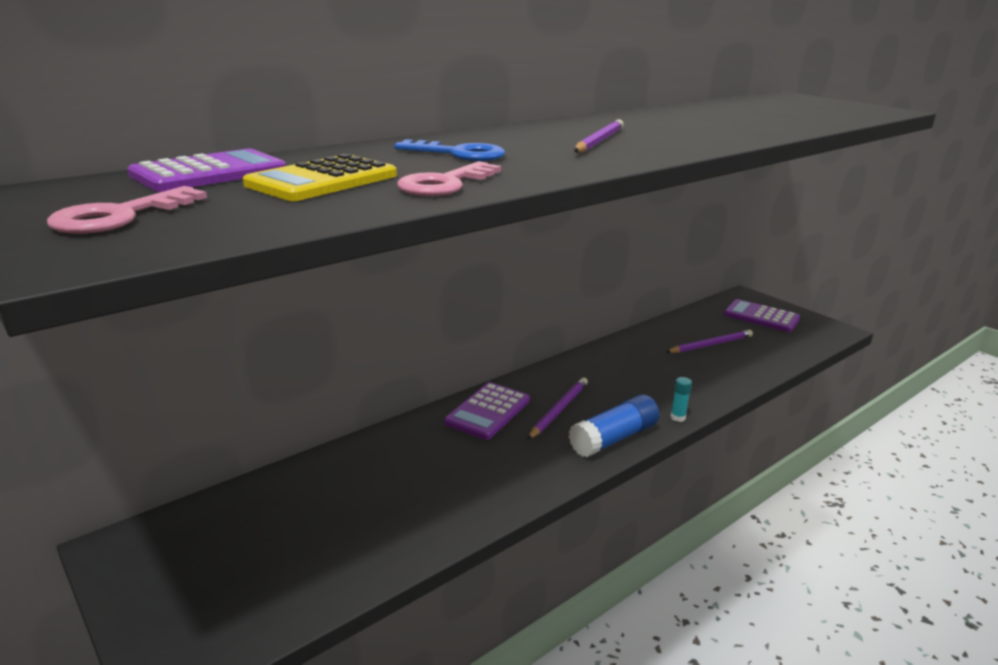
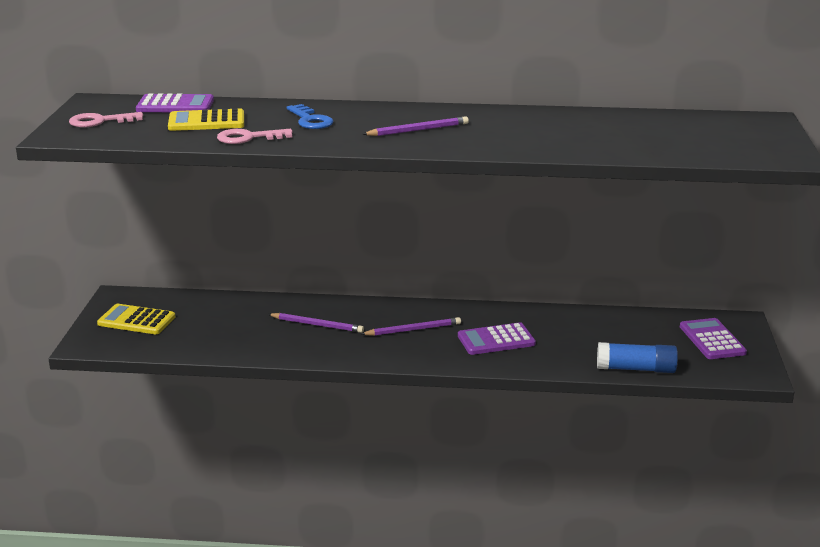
camera: 45 degrees right, 0 degrees up
purple calculator [444,382,530,440] -> purple calculator moved to [458,322,536,355]
blue glue stick [569,394,659,457] -> blue glue stick moved to [597,342,678,373]
purple pencil [666,330,753,353] -> purple pencil moved to [268,313,364,333]
turquoise glue stick [670,377,692,422] -> none
none -> yellow calculator [97,304,175,334]

